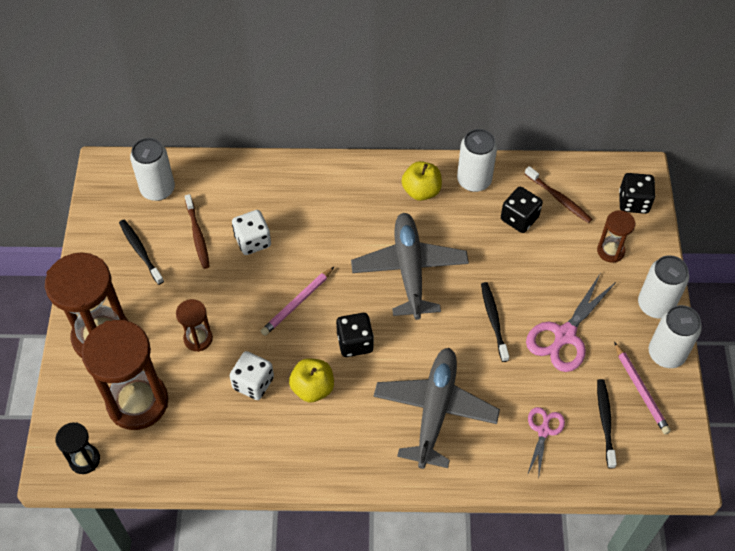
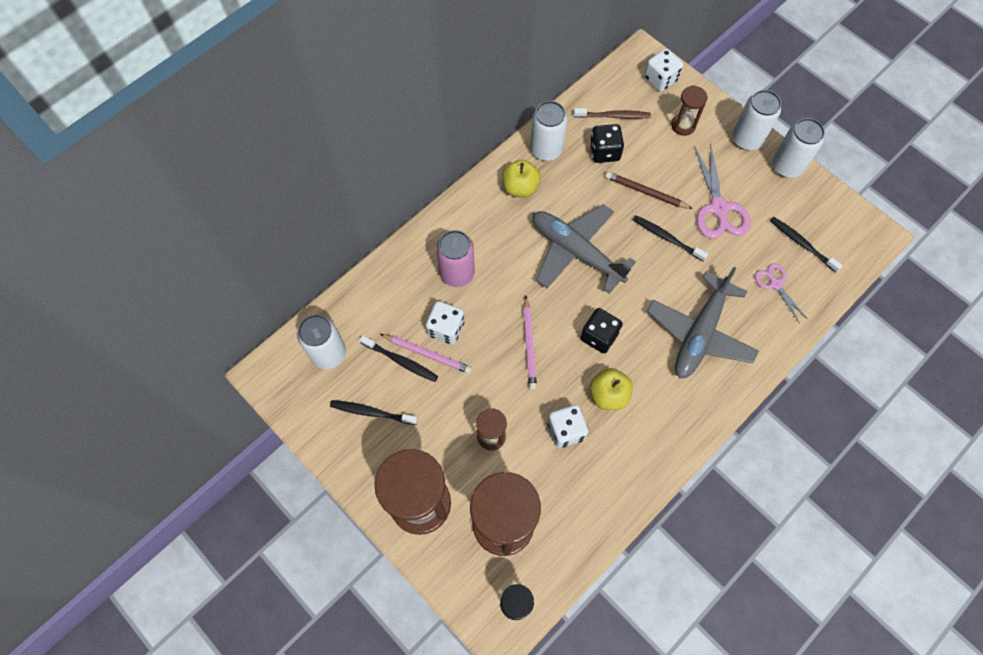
camera: 45 degrees left, 10 degrees up
brown toothbrush [185,194,210,269] -> black toothbrush [360,335,438,382]
grey plane [373,348,500,469] -> grey plane turned 120 degrees counterclockwise [647,267,759,379]
pink pencil [614,342,671,435] -> pink pencil moved to [380,334,472,374]
black dice [619,173,655,214] -> white dice [644,49,683,92]
none -> pink can [436,230,475,287]
none -> brown pencil [605,172,693,209]

